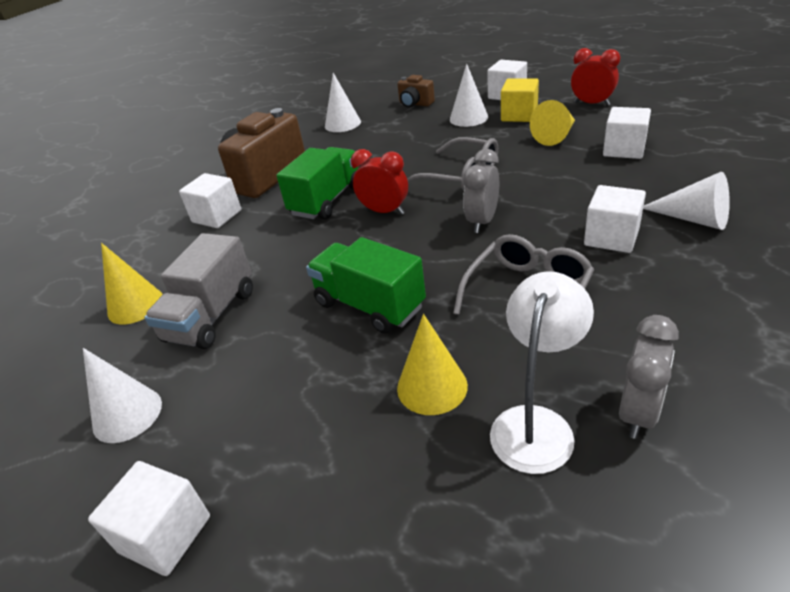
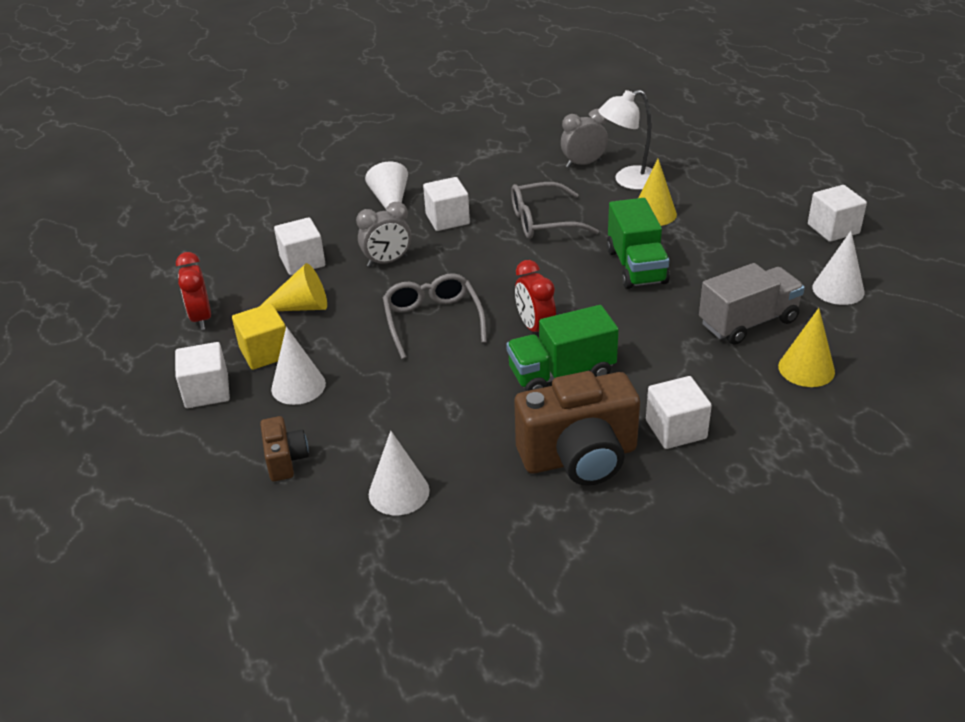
camera: 140 degrees left, 0 degrees up
grey clock [463,149,499,233] -> grey clock moved to [356,202,411,267]

